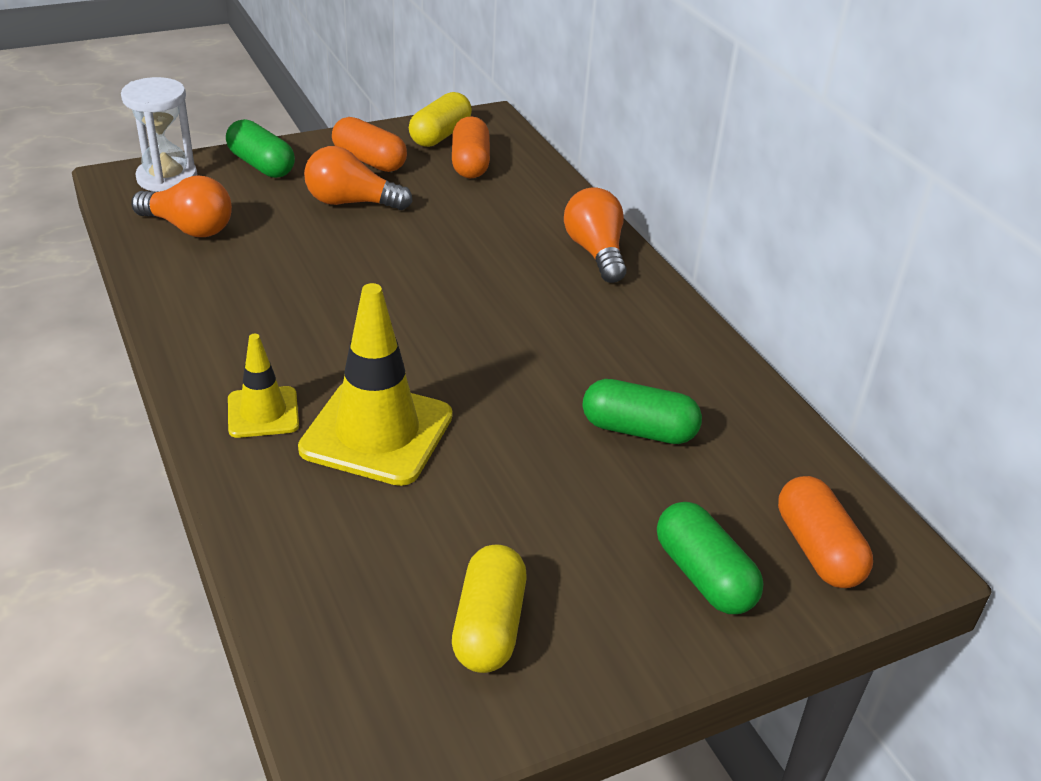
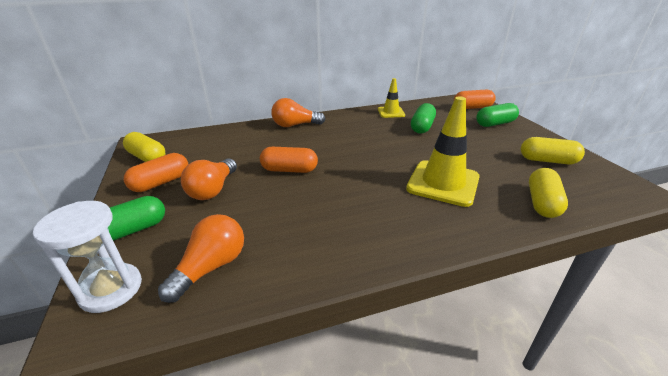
camera: 80 degrees left, 5 degrees down
yellow traffic cone [228,334,299,438] -> yellow traffic cone moved to [378,78,405,118]
orange capsule [452,116,490,178] -> orange capsule moved to [260,147,318,173]
none -> yellow capsule [529,168,568,218]

